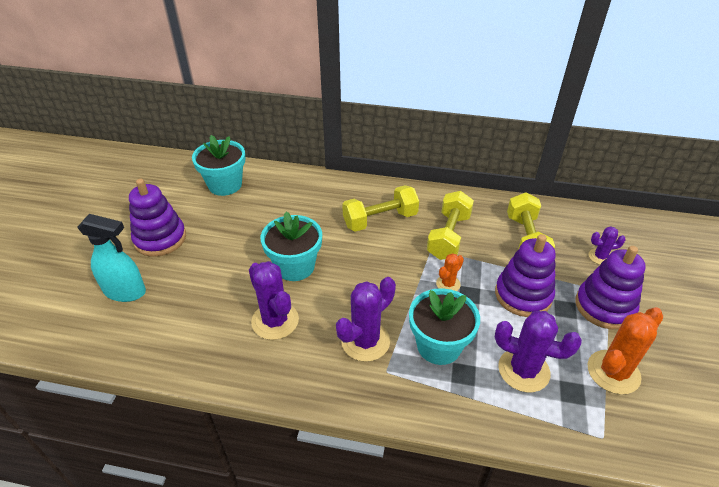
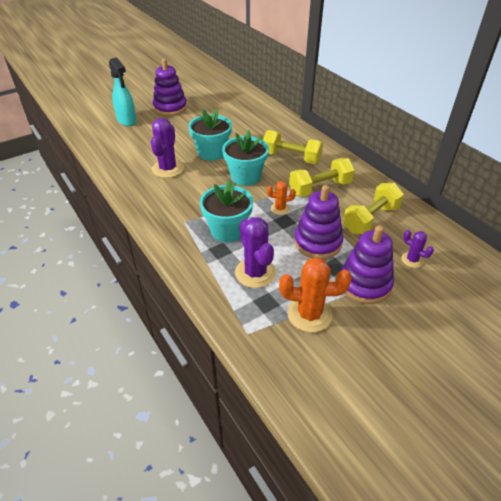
camera: 45 degrees right, 0 degrees up
turquoise flower pot [192,135,246,196] -> turquoise flower pot moved to [222,130,269,186]
purple cactus [336,277,396,362] -> none

